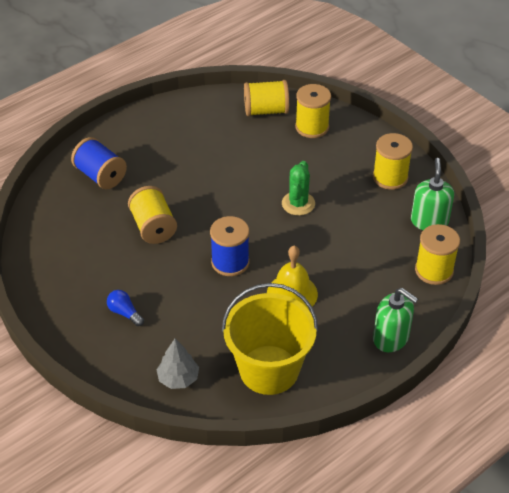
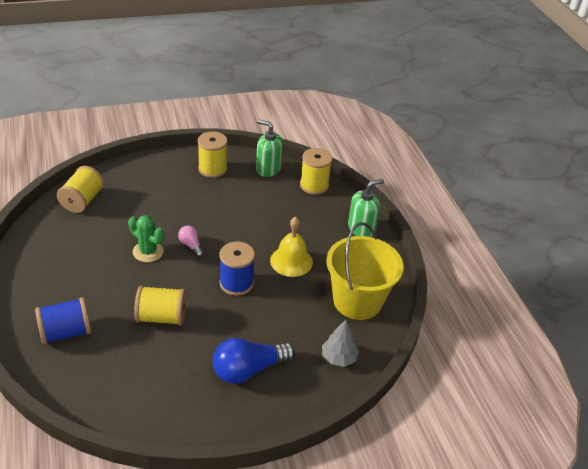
camera: 70 degrees left, 5 degrees down
blue light bulb [107,290,144,326] -> blue light bulb [213,338,295,384], size x1.96
green cactus [282,161,315,216] -> green cactus moved to [128,215,164,262]
yellow spool [295,84,331,138] -> none
none -> pink light bulb [178,225,204,257]

